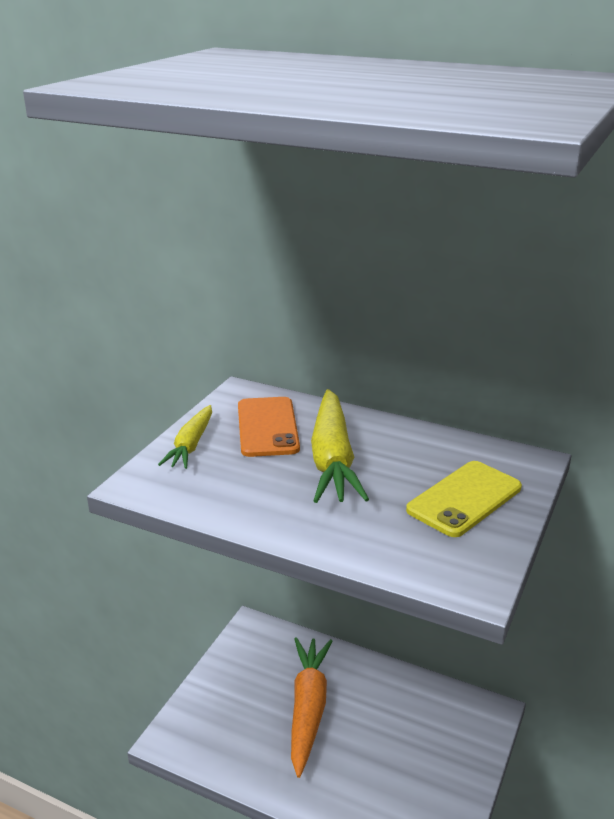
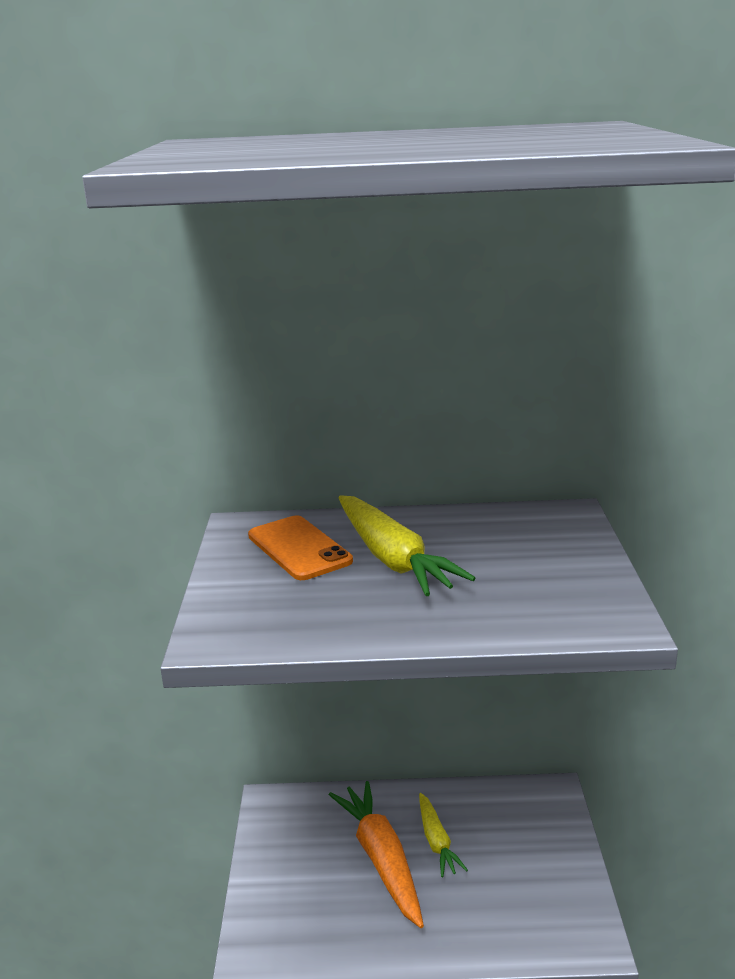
camera: 25 degrees left, 5 degrees down
yellow carrot [158,405,212,469] -> yellow carrot moved to [419,793,468,877]
yellow phone [406,461,522,537] -> none

